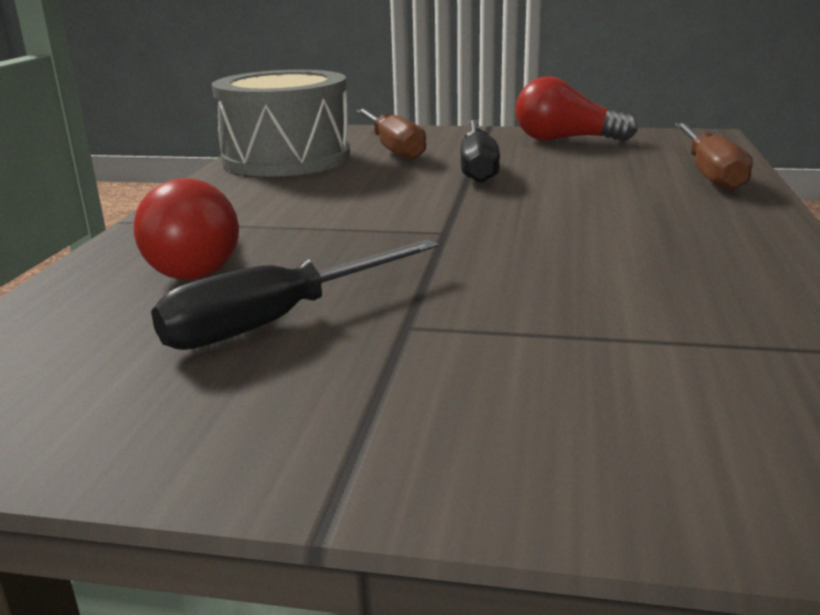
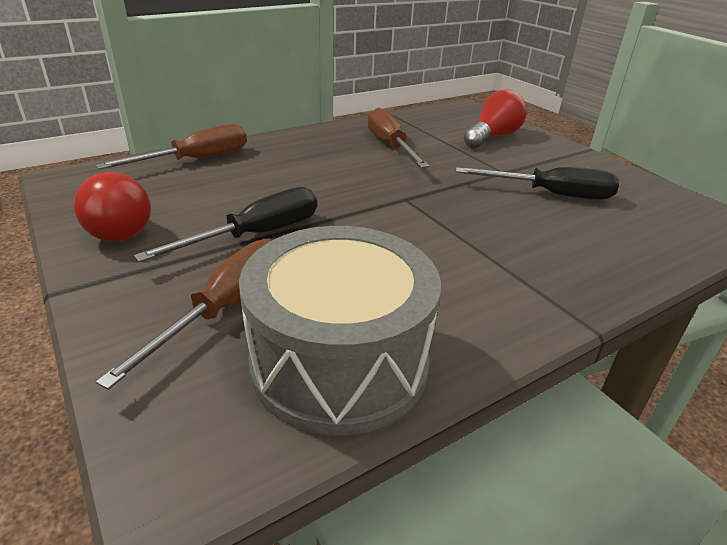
camera: 135 degrees left, 10 degrees up
red light bulb [134,178,239,280] -> red light bulb moved to [464,89,527,148]
none -> brown screwdriver [368,107,429,168]

